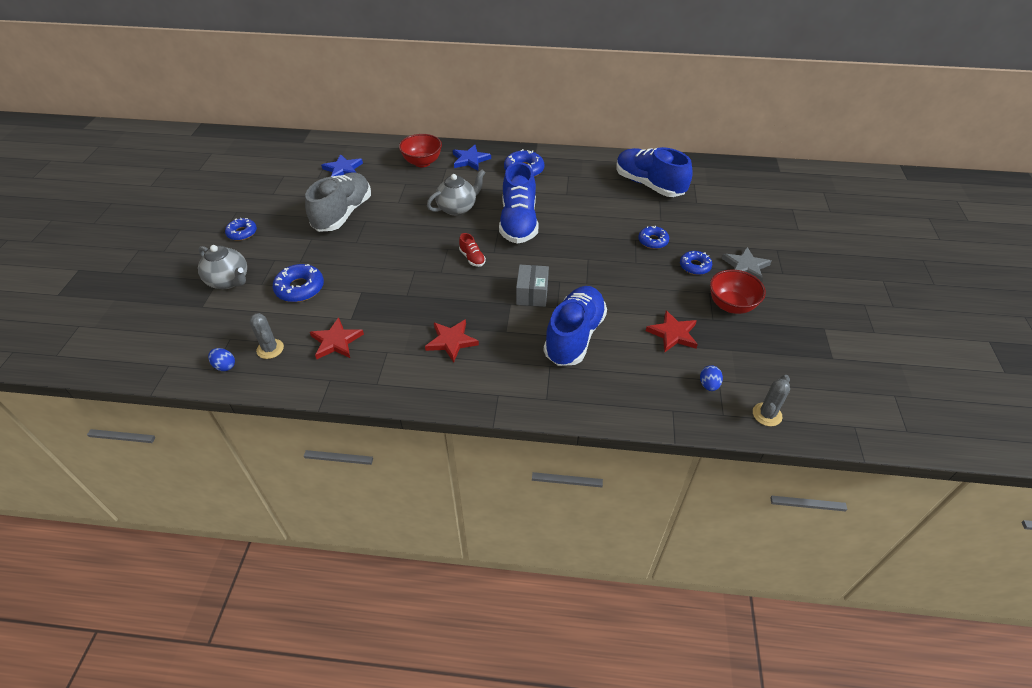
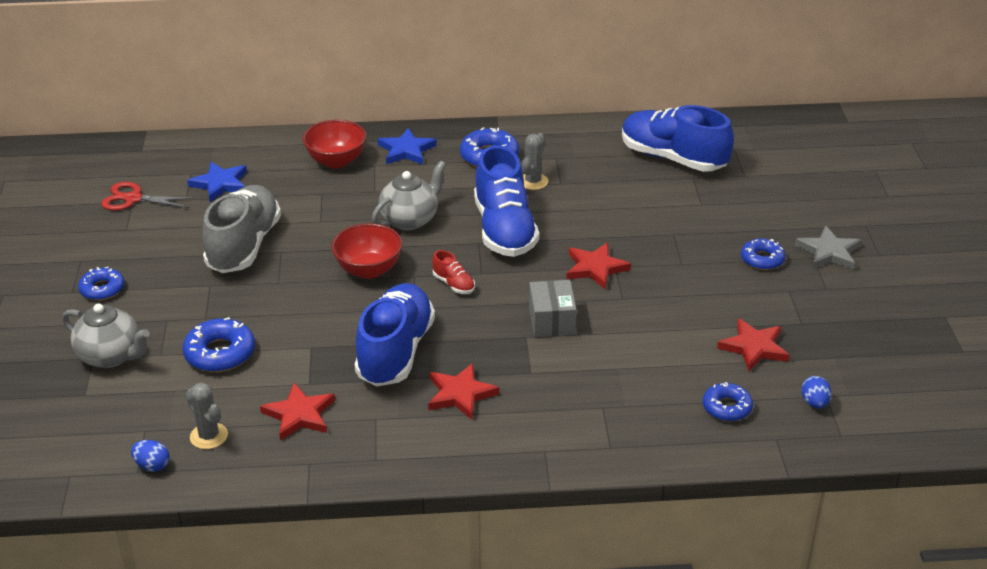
camera: 10 degrees left, 10 degrees down
blue shoe [544,286,607,366] -> blue shoe moved to [355,283,435,386]
blue donut [638,226,669,249] -> blue donut moved to [703,382,753,421]
red bowl [710,270,766,314] -> red bowl moved to [331,223,402,279]
grey cactus [753,375,790,426] -> grey cactus moved to [522,133,548,190]
none -> red scissors [101,182,196,211]
none -> red star [566,242,631,289]

